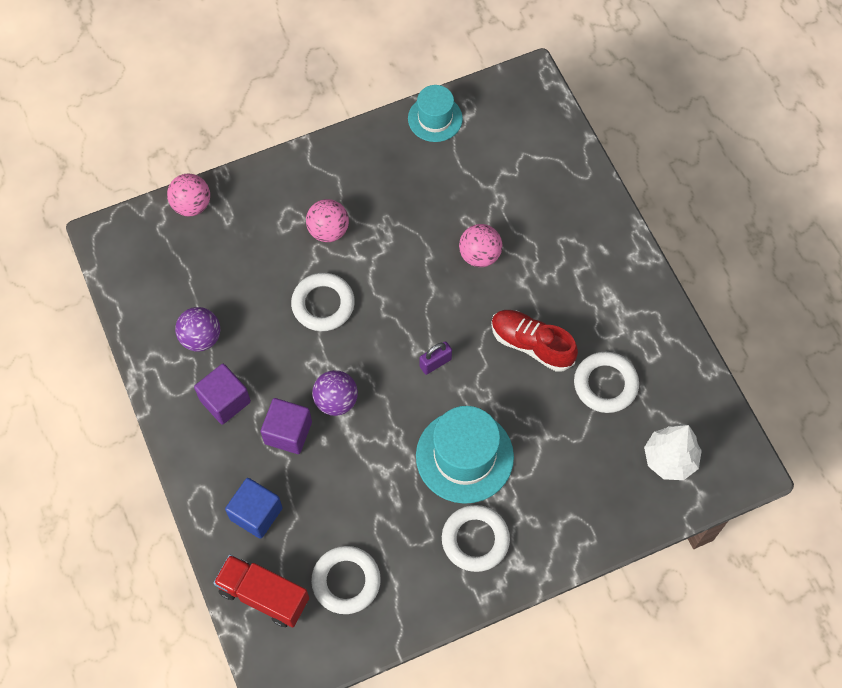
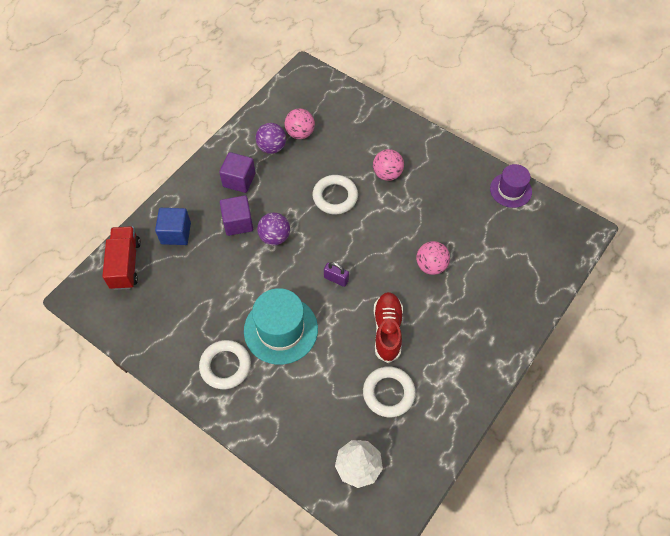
camera: 60 degrees right, 5 degrees down
pink ball [167,173,210,216] -> pink ball moved to [285,109,315,139]
white ring [311,546,381,614] -> none
turquoise hat [408,85,463,142] -> purple hat [490,164,532,208]

